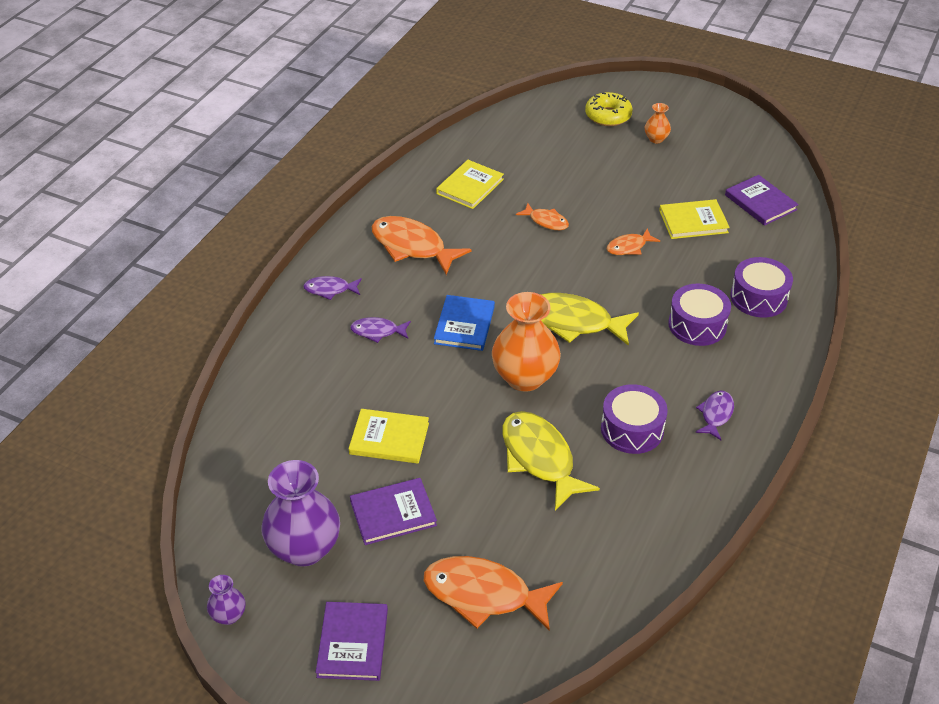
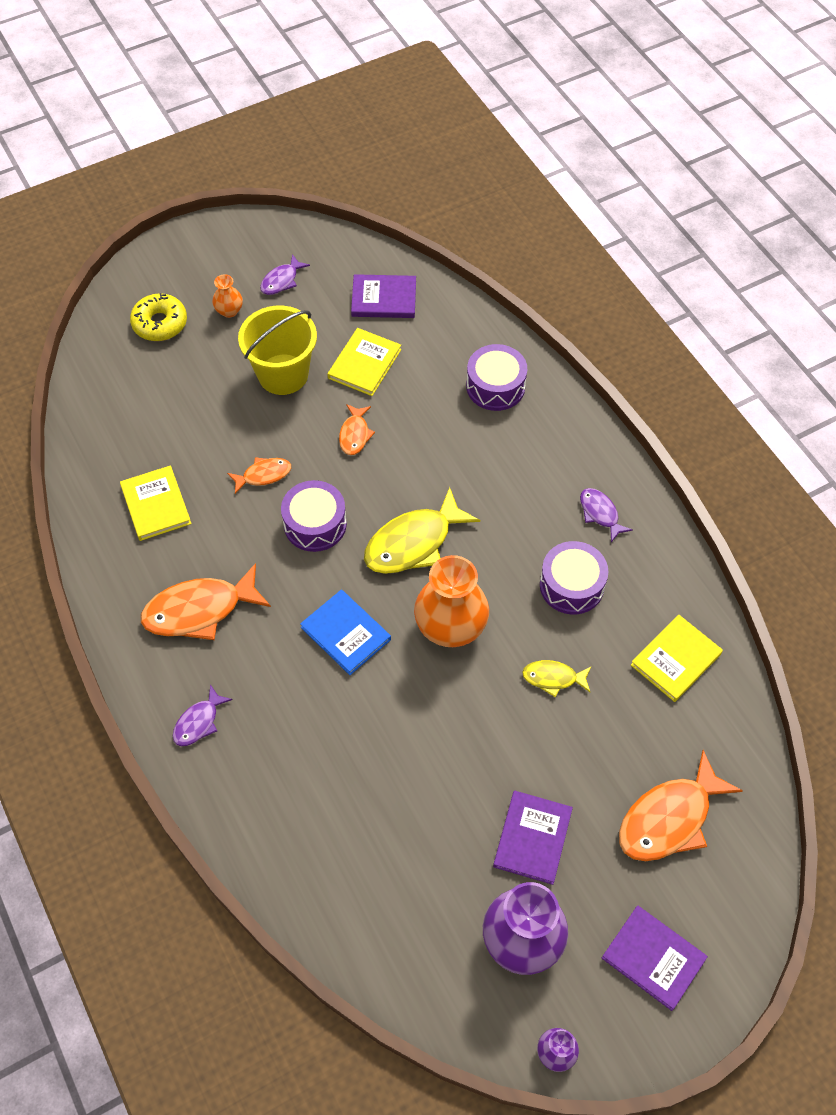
camera: 55 degrees left, 15 degrees up
yellow book [349,409,429,464] -> yellow book moved to [631,615,723,702]
purple fish [350,317,411,343] -> purple fish moved to [260,254,310,295]
yellow fish [502,411,600,510] -> yellow fish [522,660,591,697], size x0.53
purple drum [668,284,731,346] -> purple drum moved to [281,480,347,552]
none -> yellow bucket [238,306,317,395]

